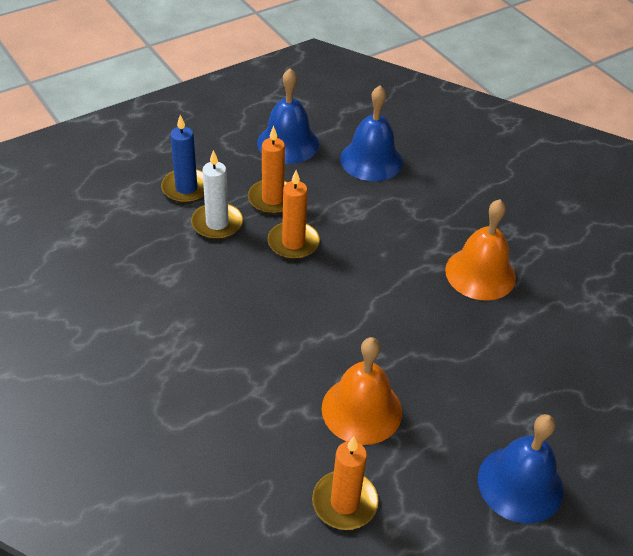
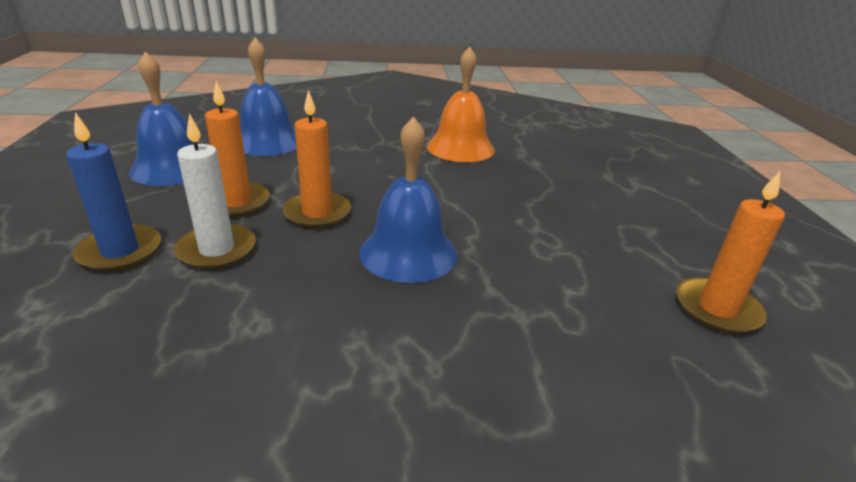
camera: 60 degrees left, 15 degrees down
orange bell [322,337,402,445] -> none
blue bell [478,414,563,524] -> blue bell moved to [359,116,458,283]

